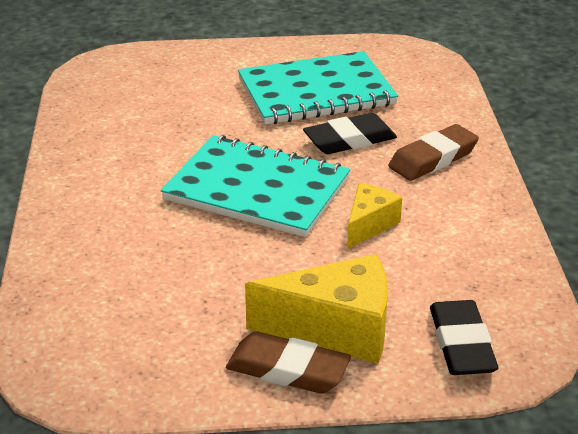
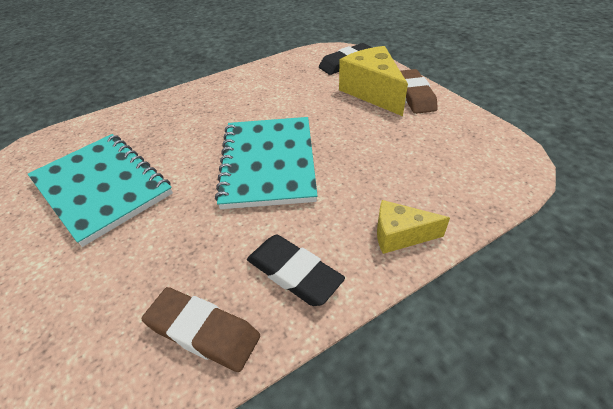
camera: 115 degrees left, 10 degrees up
black eraser [303,113,397,154] -> black eraser moved to [247,234,345,306]
yellow cheese [347,183,402,249] -> yellow cheese moved to [377,200,450,254]
brown eraser [388,124,479,181] -> brown eraser moved to [141,287,260,372]

